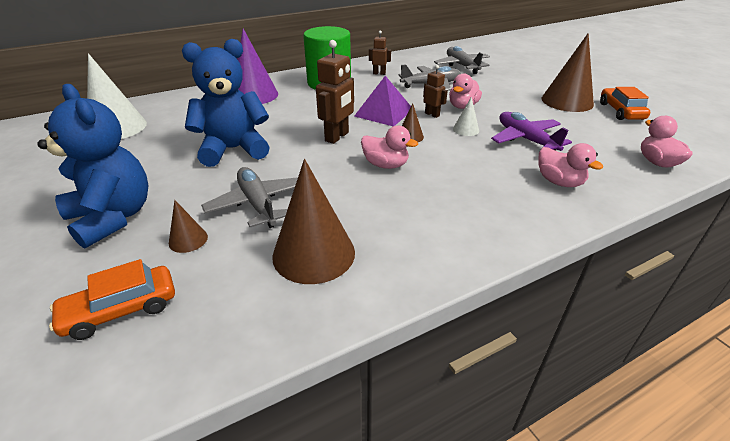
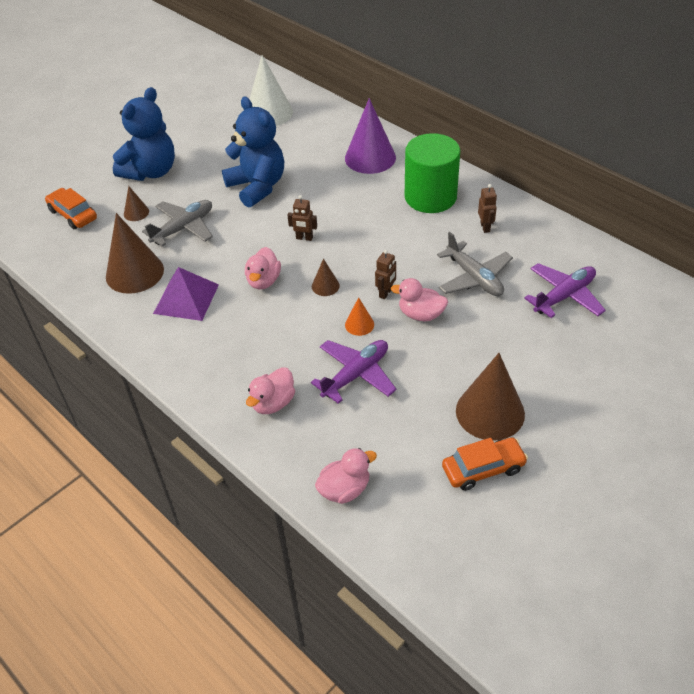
camera: 75 degrees right, 10 degrees up
brown robot [316,40,354,144] -> brown robot [288,195,317,241], size x0.58
purple pyramid [354,76,411,126] -> purple pyramid moved to [153,267,219,321]
grey plane [434,46,490,74] -> purple plane [524,263,606,318]
white cone [453,97,479,136] -> orange cone [345,297,374,336]

